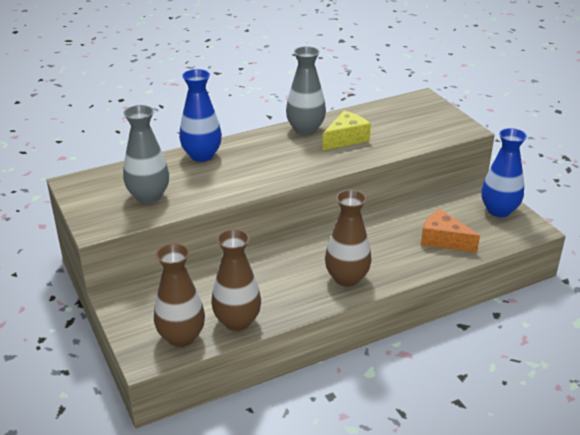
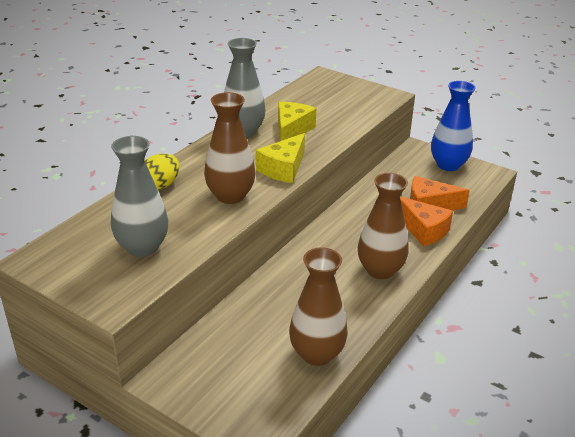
camera: 30 degrees left, 0 degrees up
brown vase [154,243,205,347] -> brown vase moved to [204,92,256,204]
blue vase [179,69,222,162] -> yellow egg [145,154,180,190]
none -> yellow cheese [256,133,305,183]
none -> orange cheese [400,196,453,247]

